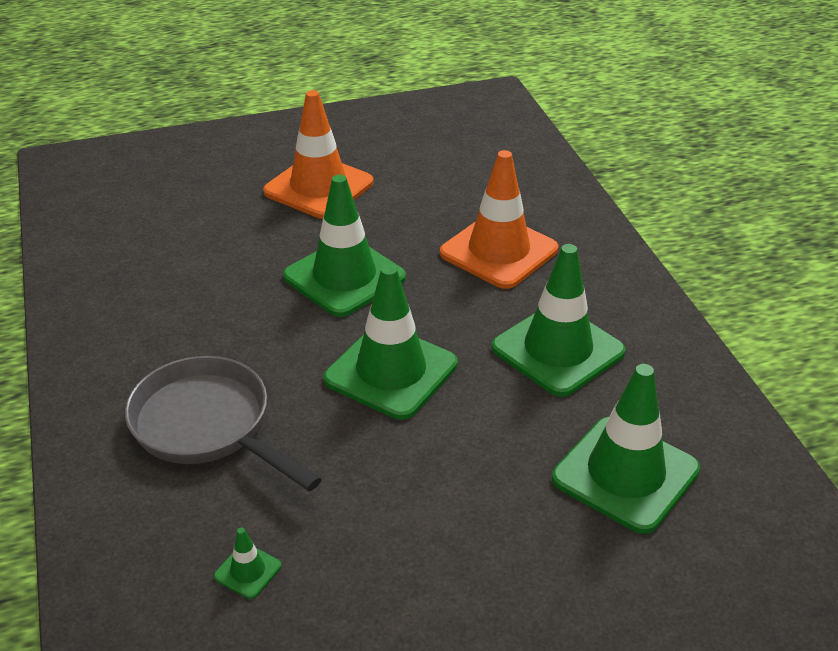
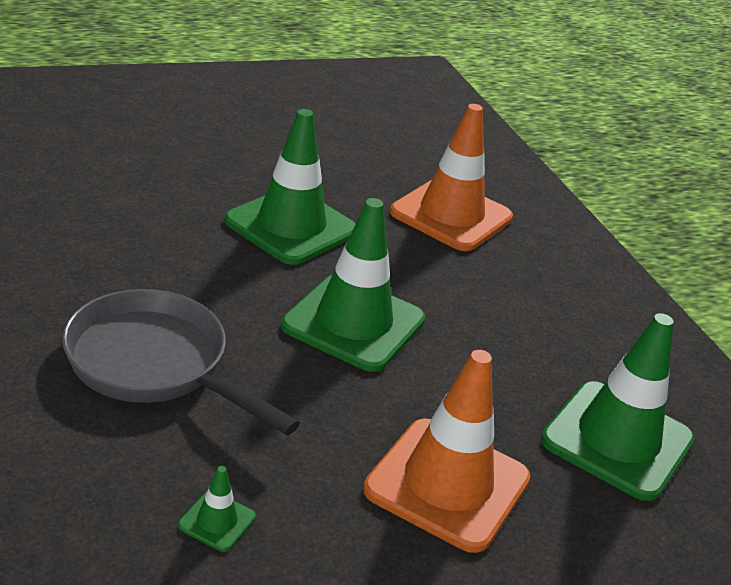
camera: 10 degrees left, 5 degrees down
orange traffic cone [263,90,373,219] -> orange traffic cone moved to [363,350,530,553]
green traffic cone [492,244,626,397] -> none

